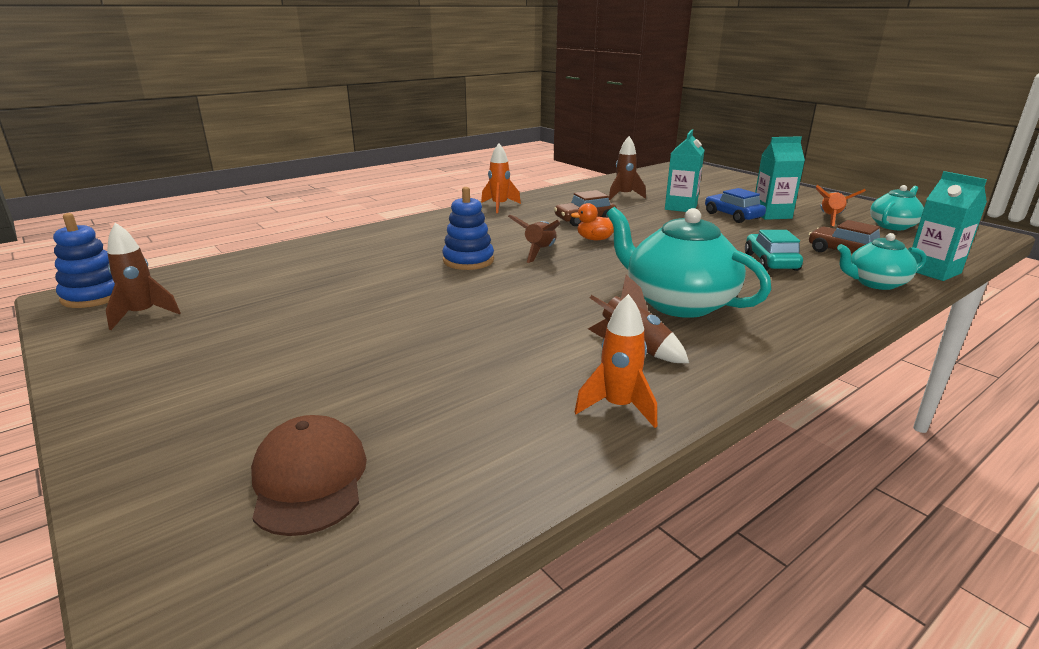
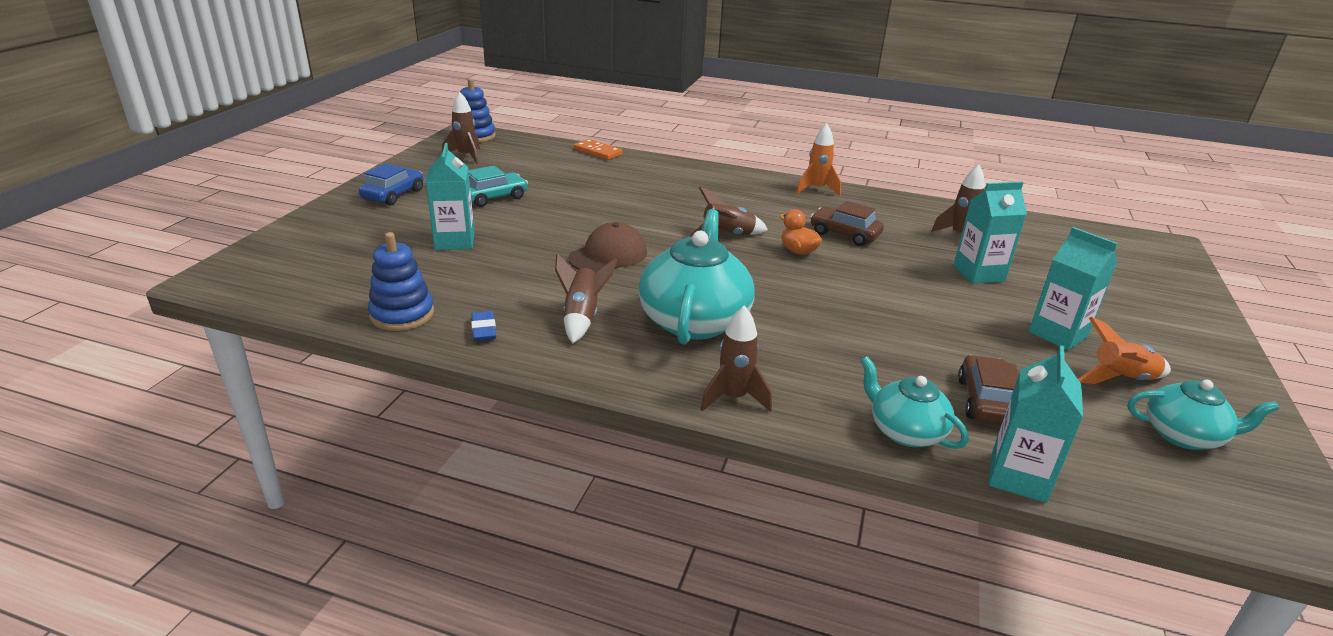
camera: 55 degrees right, 5 degrees up
brown cap [251,415,367,536] -> brown cap moved to [568,222,647,273]
blue stacking toy [442,187,494,270] -> blue stacking toy moved to [368,232,434,331]
orange rocket [574,294,657,428] -> blue eraser [471,311,496,341]
blue car [705,188,766,223] -> blue car moved to [359,163,423,206]
turquoise car [745,230,803,271] -> turquoise car moved to [468,166,528,207]
none -> turquoise carton [426,143,475,250]
none -> orange domino [574,139,623,160]
none -> brown rocket [700,305,772,412]

